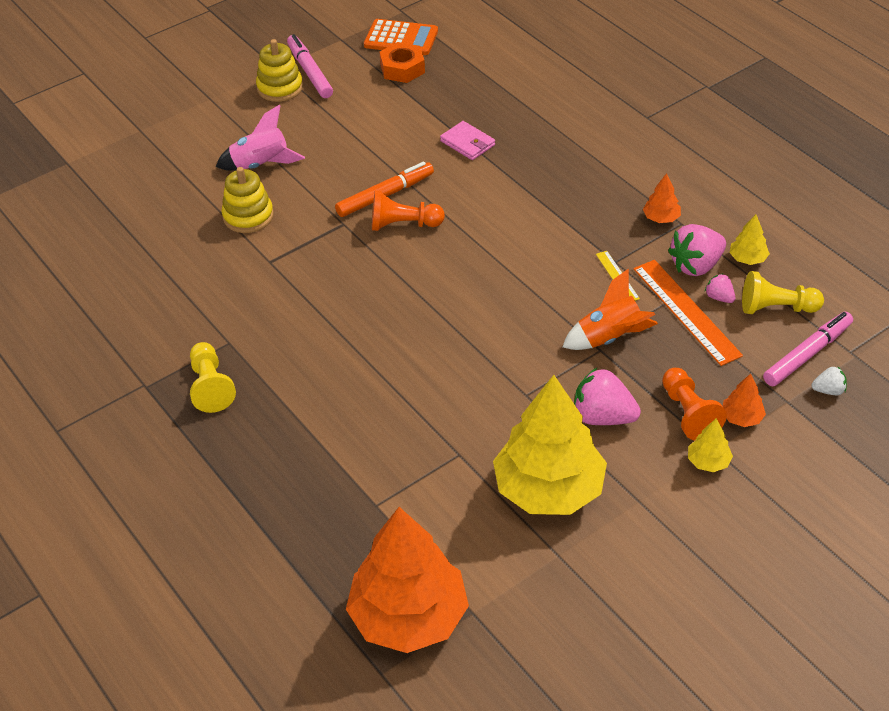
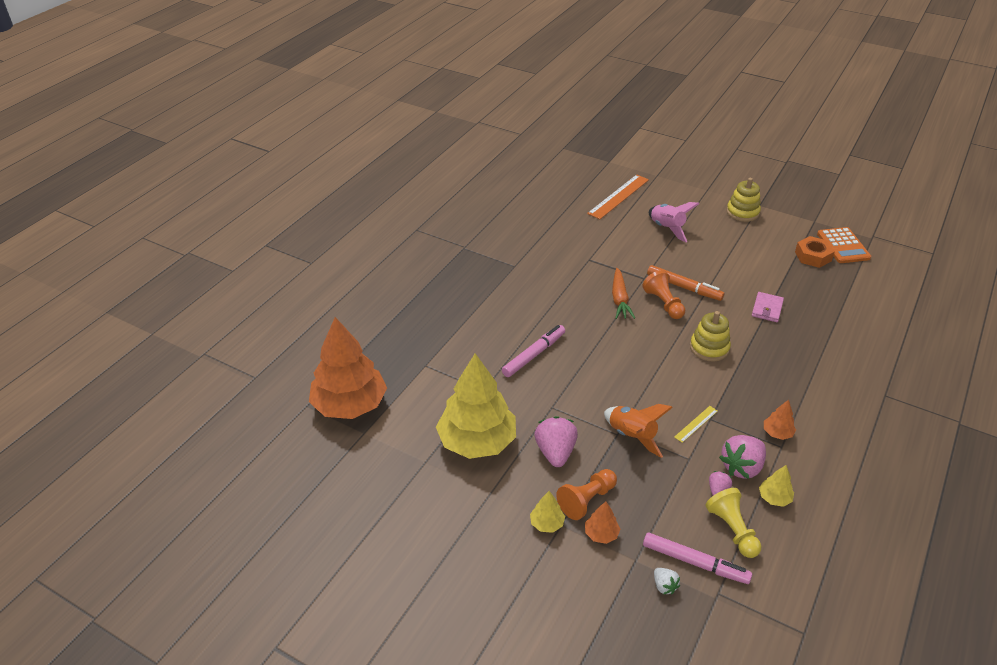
camera: 65 degrees right, 5 degrees down
yellow pawn [190,342,236,413] -> none
yellow stacking toy [221,167,274,233] -> yellow stacking toy moved to [690,311,731,362]
pink marker [287,34,333,98] -> pink marker moved to [502,325,565,377]
orange ruler [633,260,743,366] -> orange ruler moved to [587,175,649,219]
pink strawberry [668,224,726,276] -> pink strawberry turned 75 degrees counterclockwise [719,435,766,479]
none -> orange carrot [612,268,635,319]

